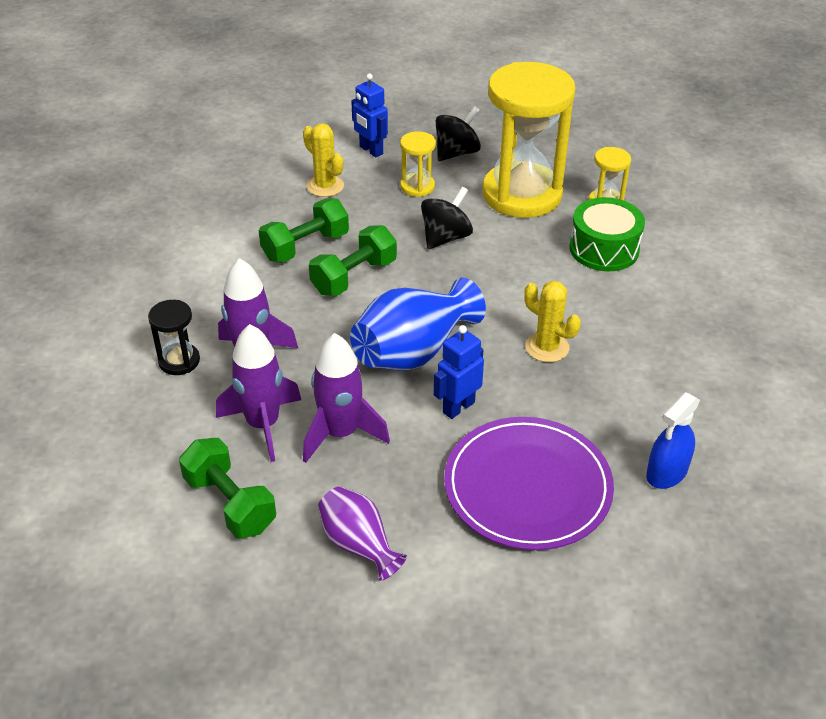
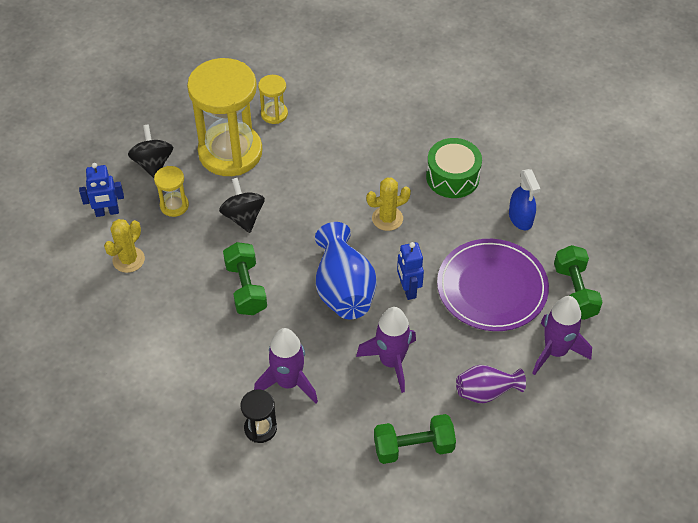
camera: 60 degrees left, 10 degrees up
purple rocket [216,324,301,462] -> purple rocket moved to [532,296,592,375]
green dumbbell [259,198,349,263] -> green dumbbell moved to [554,245,603,320]
yellow cactus [303,123,344,197] -> yellow cactus turned 45 degrees counterclockwise [104,219,145,273]
green drum [570,197,645,271] -> green drum moved to [426,138,482,198]

